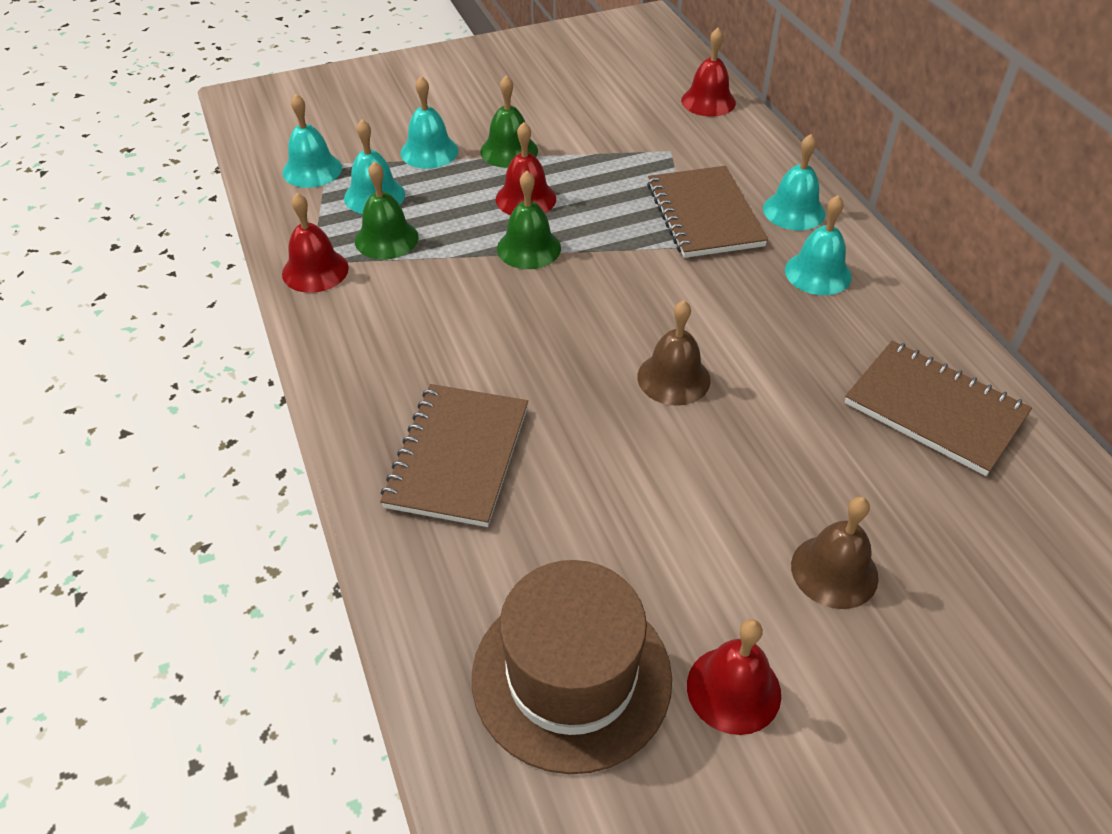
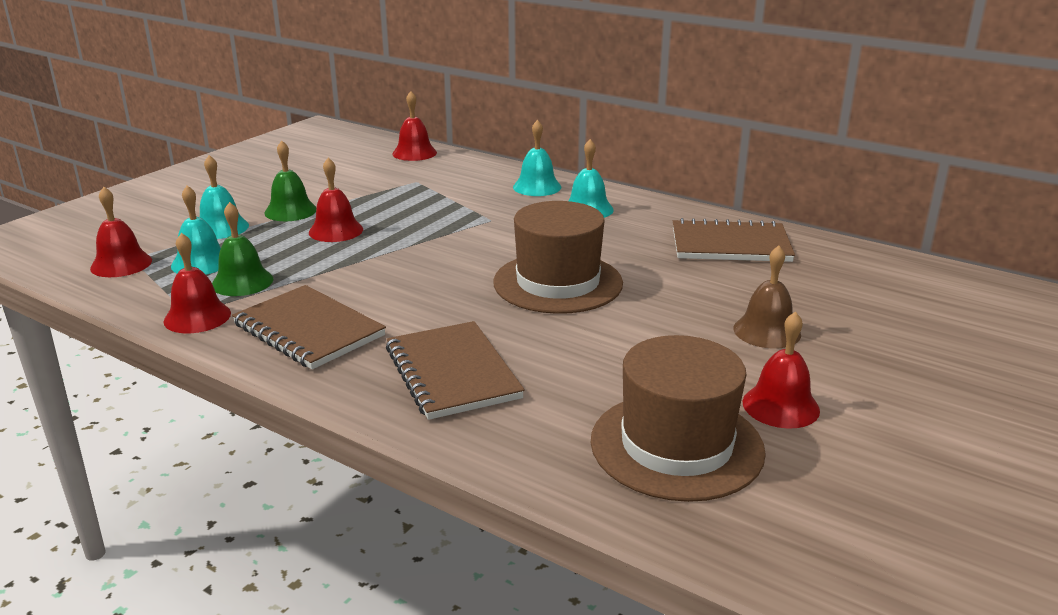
camera: 35 degrees left, 20 degrees down
turquoise bell [282,94,342,188] -> red bell [90,187,152,277]
green bell [497,171,561,269] -> none
brown bell [637,300,711,406] -> brown hat [493,201,623,314]
brown notebook [647,166,768,258] -> brown notebook moved to [232,285,386,369]

